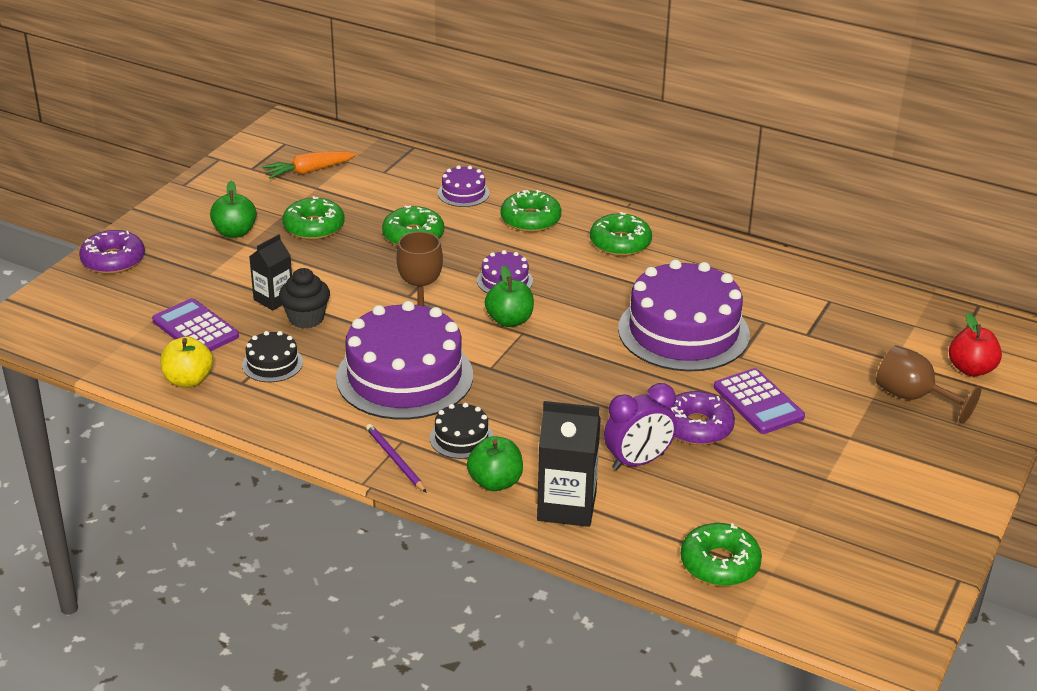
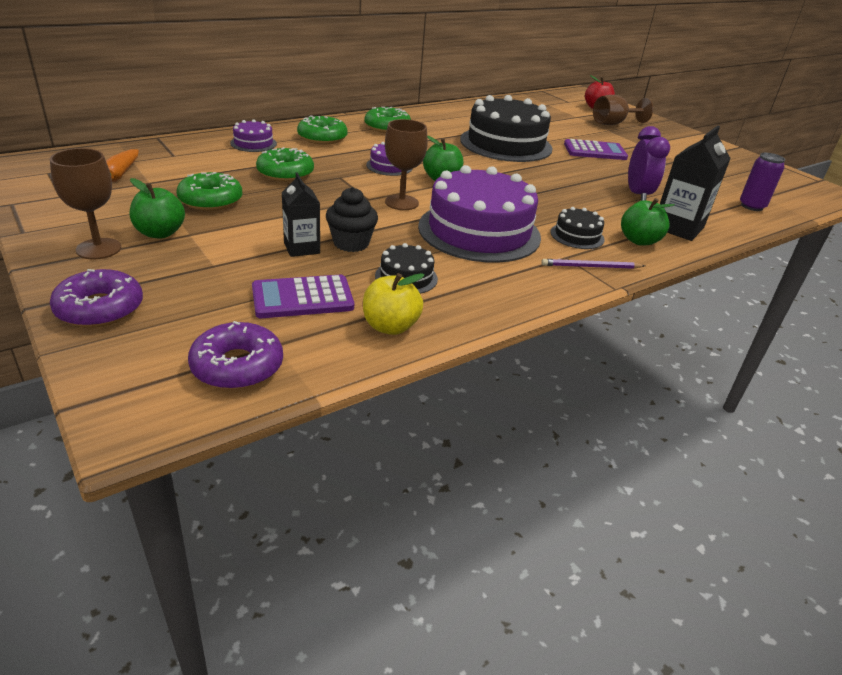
camera: 65 degrees left, 0 degrees up
purple cake [618,260,750,372] -> black cake [460,95,553,162]
purple donut [669,391,735,445] -> purple donut moved to [188,321,283,390]
green donut [681,523,762,586] -> purple can [740,153,785,211]
none -> brown goblet [50,148,121,260]

